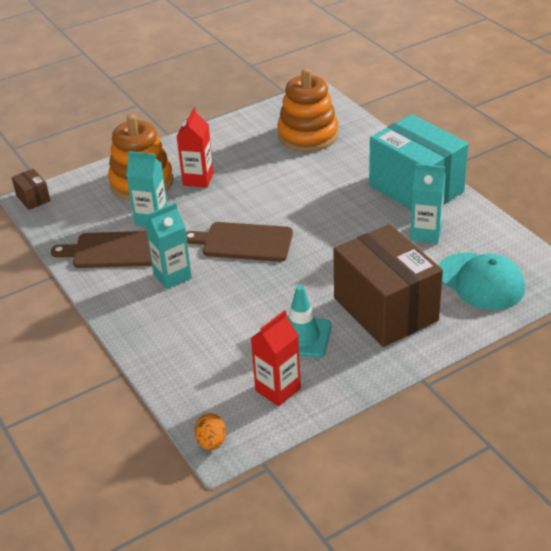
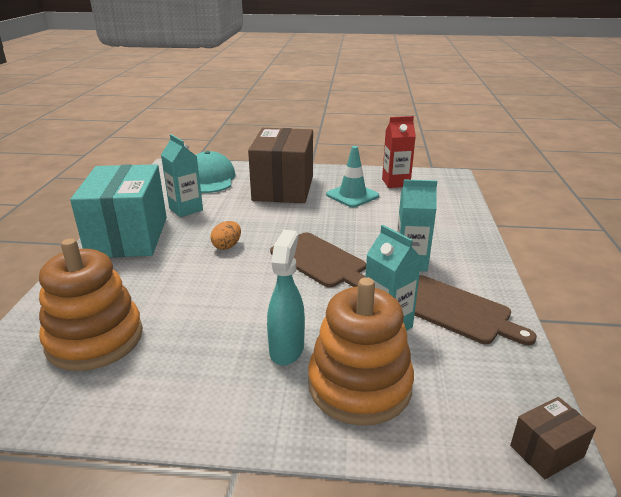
camera: 145 degrees left, 10 degrees down
brown box [12,169,50,210] -> brown box turned 60 degrees clockwise [510,397,596,479]
red carton [176,107,214,188] -> turquoise spray bottle [267,230,305,365]
orange egg [195,413,226,451] -> orange egg moved to [210,221,241,250]

